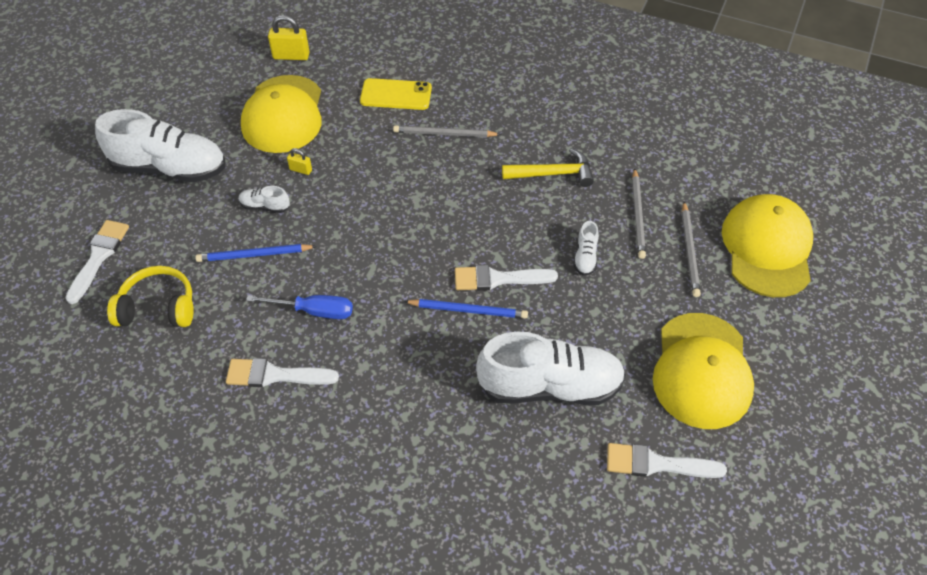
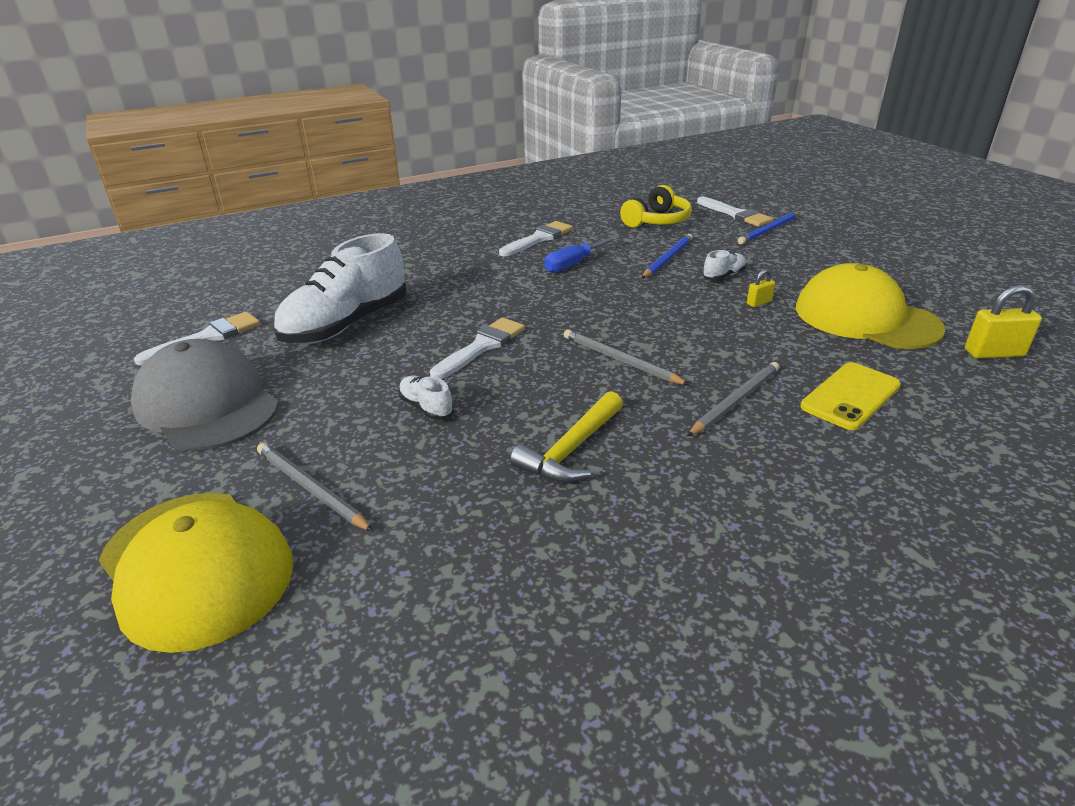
camera: 130 degrees right, 20 degrees down
white shoe [95,109,225,183] -> none
yellow padlock [268,15,310,60] -> yellow padlock turned 45 degrees clockwise [965,285,1042,358]
blue pencil [404,299,528,319] -> blue pencil moved to [738,212,800,244]
grey pencil [632,168,646,259] -> grey pencil moved to [564,329,690,385]
yellow cap [653,313,754,429] -> grey cap [131,339,279,451]

